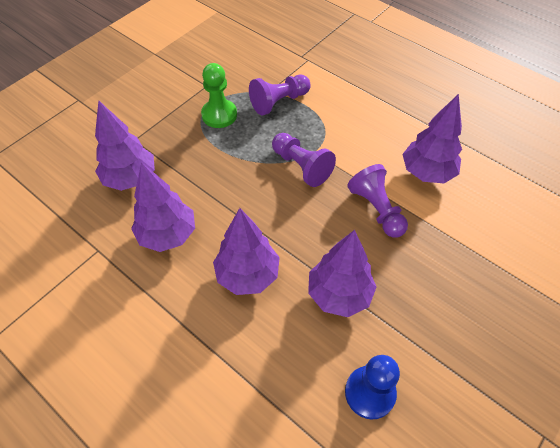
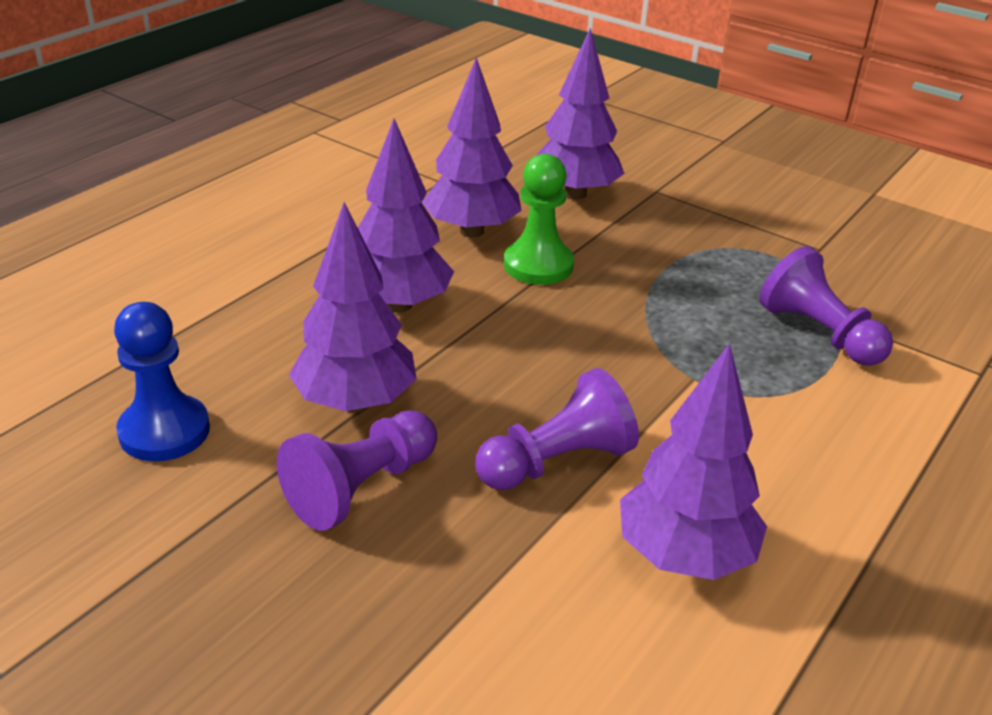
camera: 85 degrees right, 20 degrees down
green pawn [201,63,237,128] -> green pawn moved to [504,154,574,285]
purple pawn [272,133,336,187] -> purple pawn moved to [277,410,437,531]

